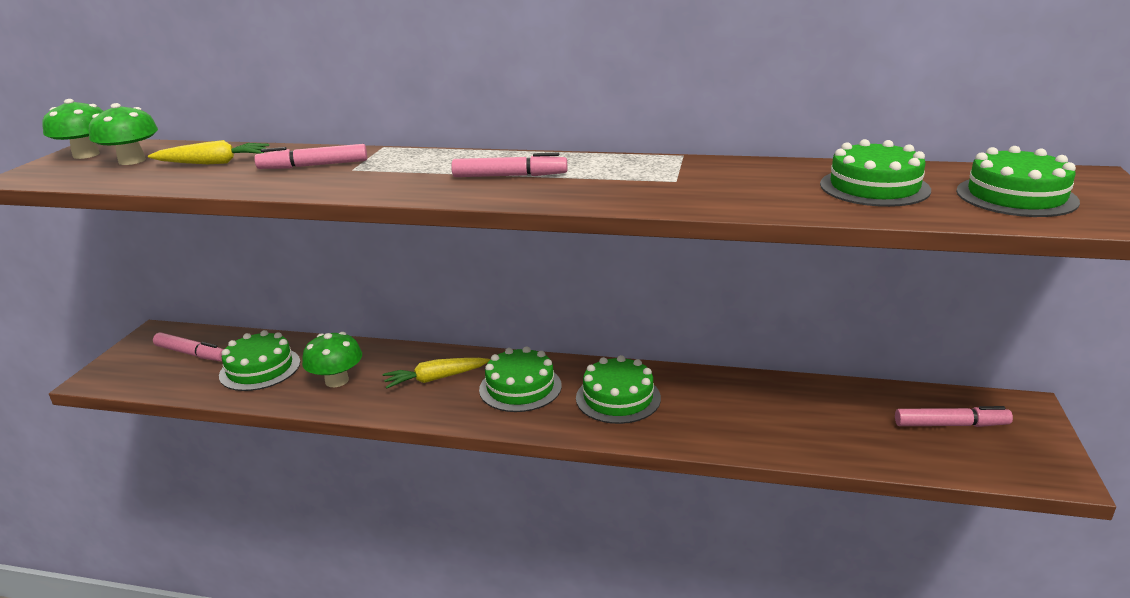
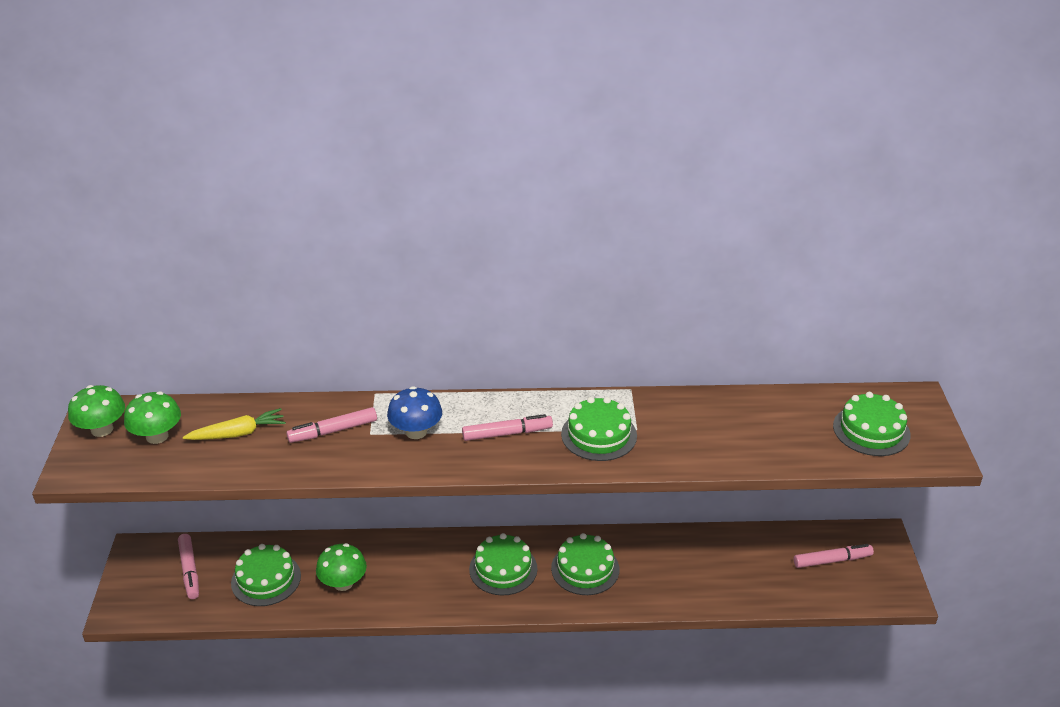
camera: 15 degrees left, 10 degrees up
pink marker [153,332,224,361] -> pink marker turned 60 degrees clockwise [178,534,199,599]
yellow carrot [383,358,490,389] -> none
green cake [820,139,931,207] -> green cake moved to [561,397,637,461]
none -> blue mushroom [387,386,442,439]

